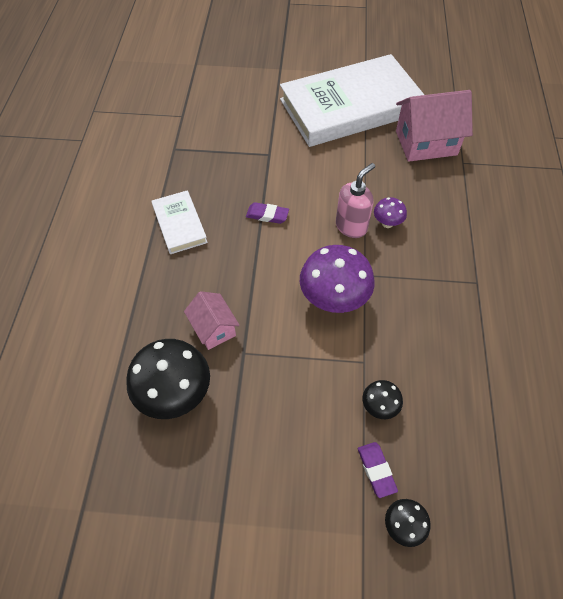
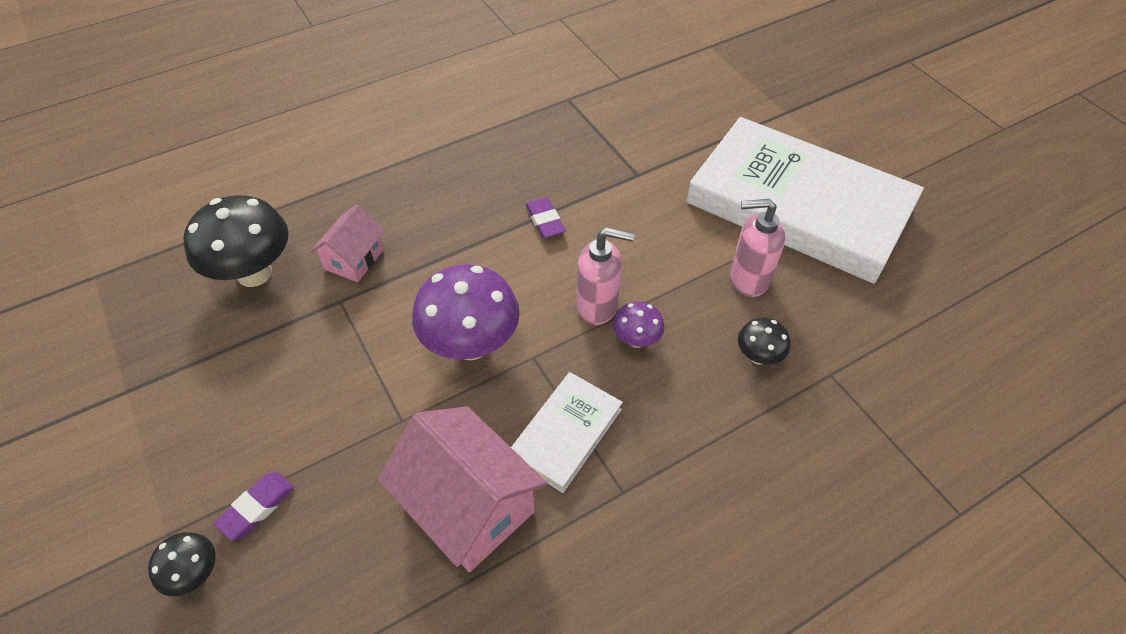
camera: 55 degrees right, 5 degrees down
white book [151,190,208,254] -> white book moved to [511,372,623,493]
black mushroom [362,380,403,419] -> black mushroom moved to [738,318,790,365]
pink house [396,90,473,162] -> pink house moved to [378,407,547,572]
none -> pink soap dispenser [730,199,785,297]

